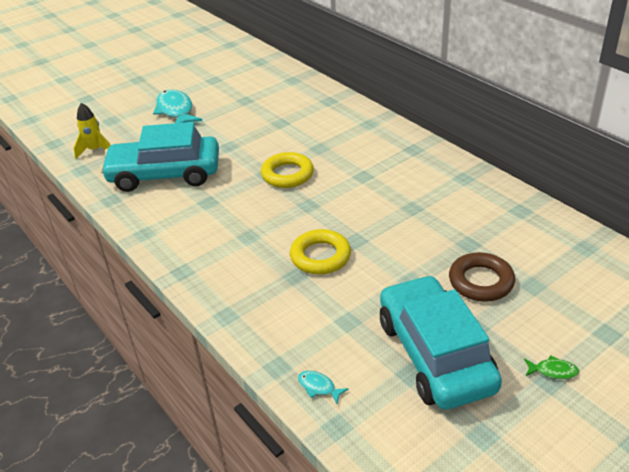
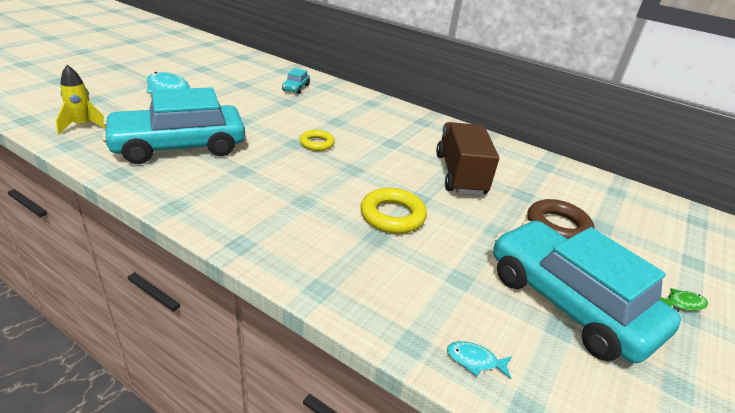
camera: 25 degrees left, 5 degrees down
yellow ring [261,152,314,188] -> yellow ring [299,130,335,151], size x0.65
none -> turquoise car [282,68,310,94]
none -> brown truck [436,122,499,196]

